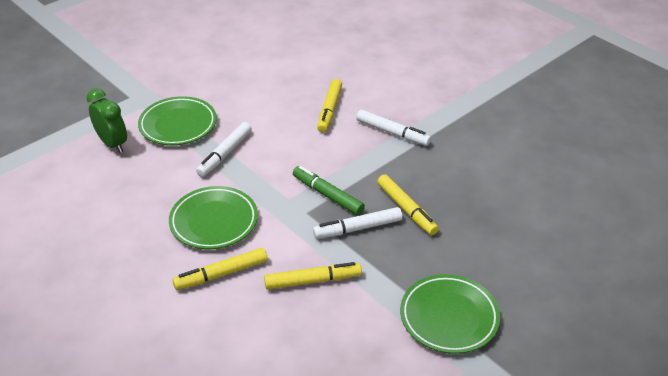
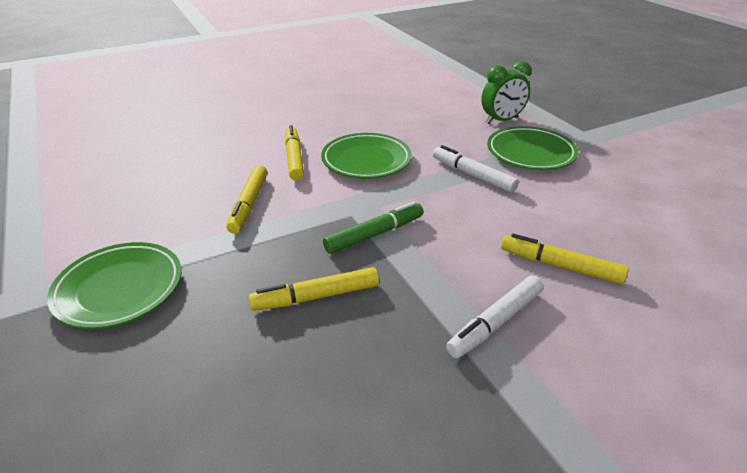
camera: 105 degrees right, 5 degrees down
white marker [313,207,402,239] -> none

